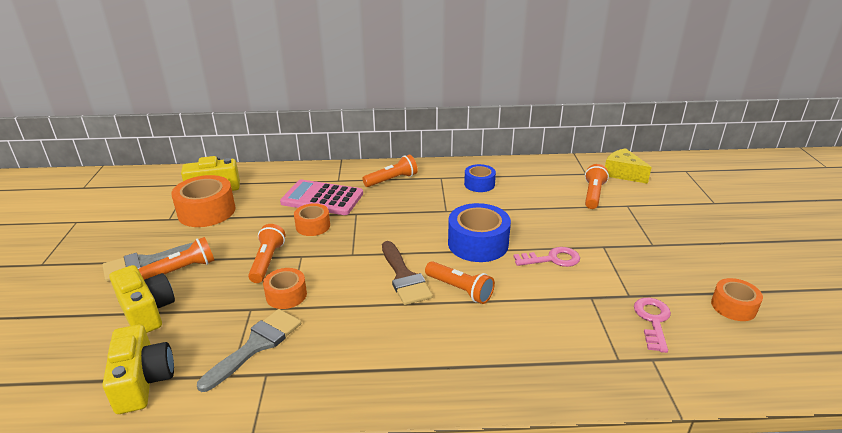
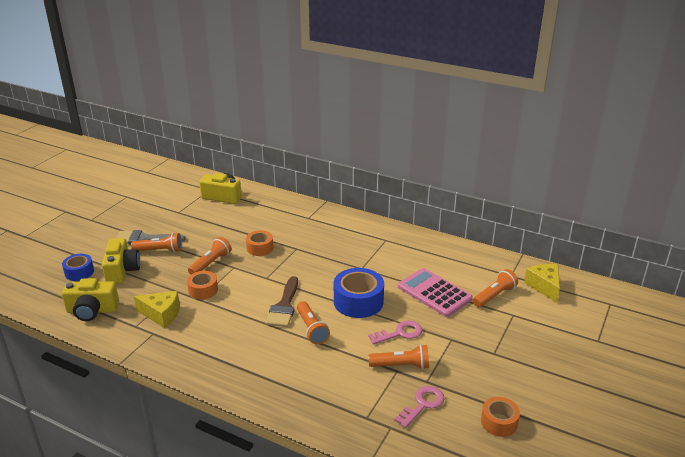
camera: 30 degrees right, 0 degrees up
yellow camera [103,324,174,414] -> yellow camera turned 75 degrees clockwise [62,278,119,321]
orange tape [171,175,236,227] -> none
grey brush [197,309,301,392] -> yellow cheese [134,291,180,328]
pink calculator [280,180,363,215] -> pink calculator moved to [398,268,473,317]
orange flashlight [362,155,418,187] -> orange flashlight moved to [368,344,429,370]
blue tape [464,164,496,192] -> blue tape moved to [62,254,94,281]
pink key [513,247,580,267] -> pink key turned 45 degrees counterclockwise [368,321,422,345]

